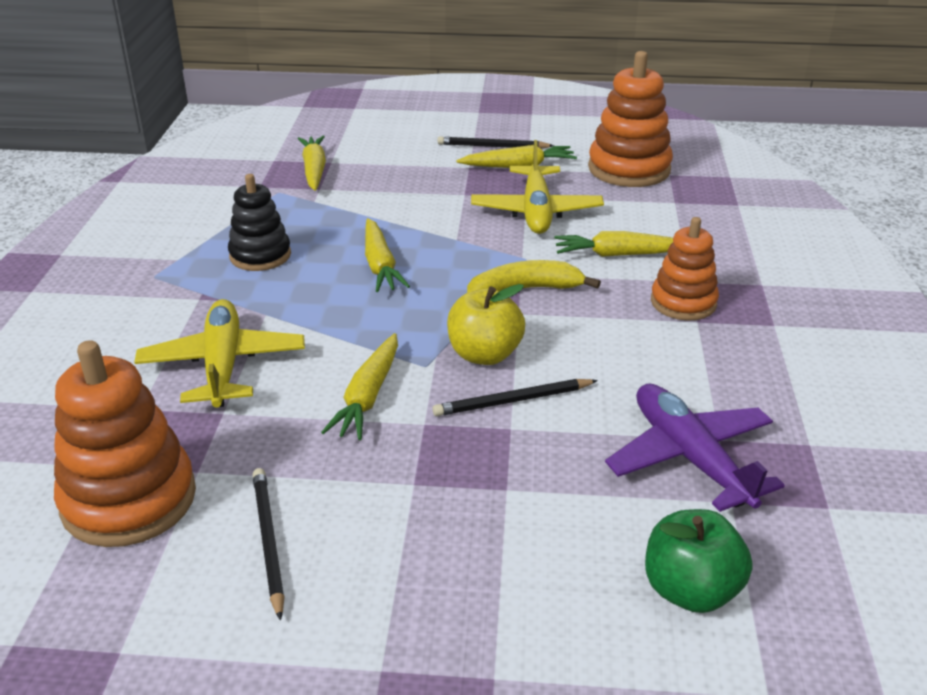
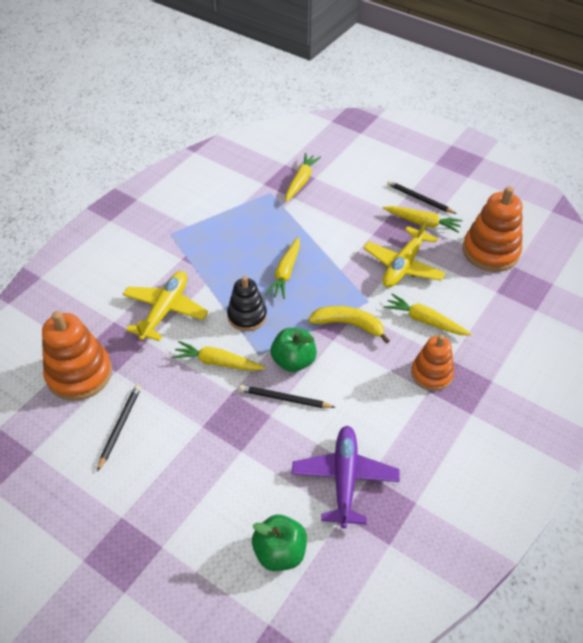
camera: 30 degrees right, 15 degrees up
black stacking toy [228,174,291,271] -> black stacking toy moved to [227,276,267,331]
yellow carrot [321,333,398,440] -> yellow carrot turned 60 degrees clockwise [172,341,265,371]
yellow apple [447,284,525,365] -> green apple [271,328,317,372]

